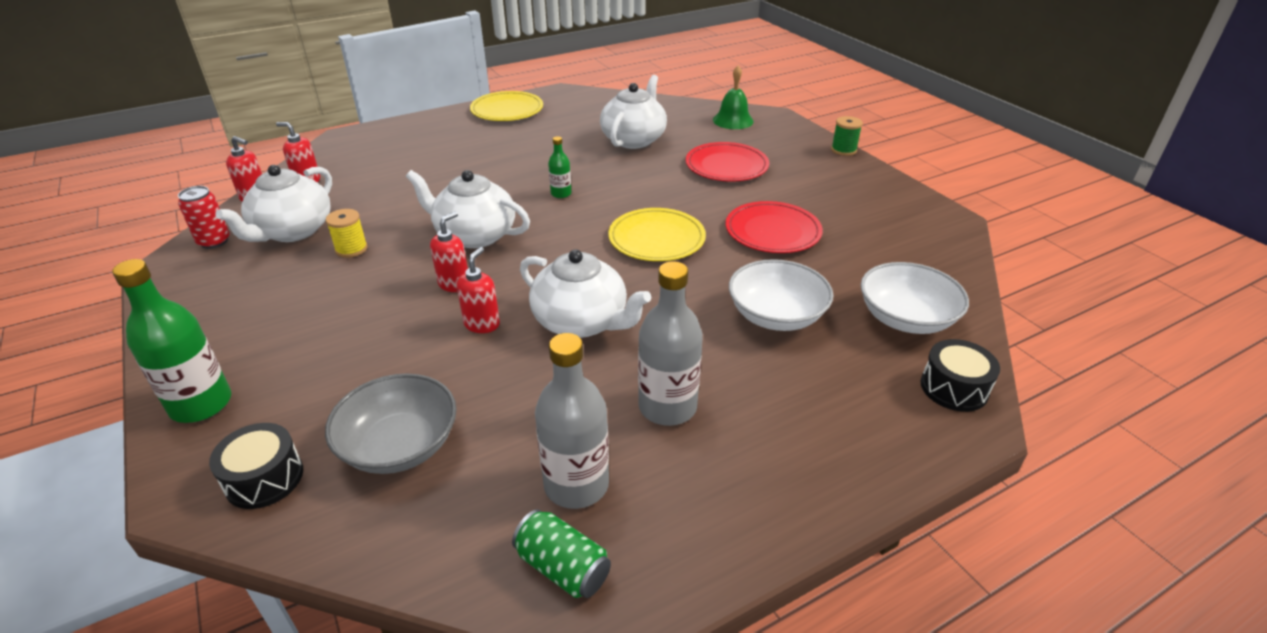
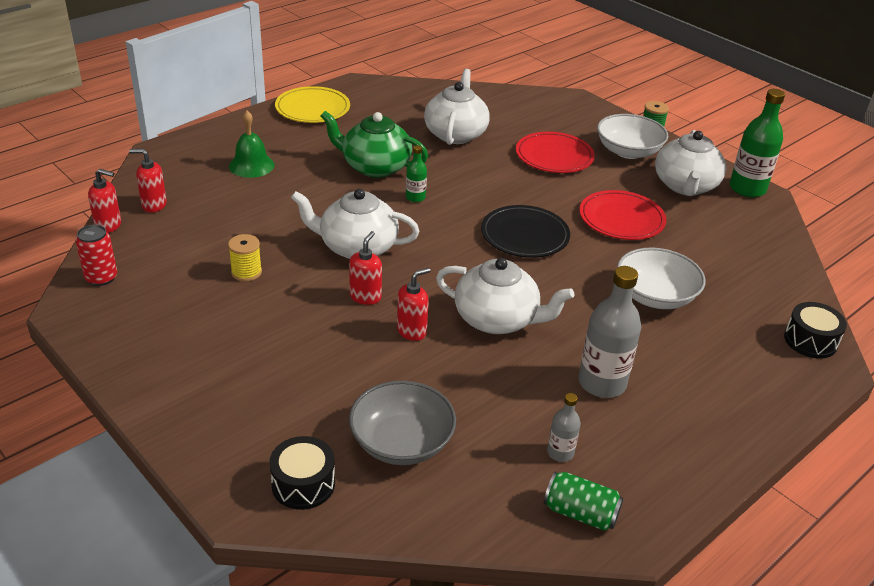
camera: 15 degrees left, 0 degrees up
green bottle [112,259,231,423] -> green bottle moved to [729,89,785,197]
white teapot [215,165,332,242] -> white teapot moved to [655,130,726,196]
red soap dispenser [456,247,500,333] -> red soap dispenser turned 45 degrees clockwise [397,268,431,341]
grey bottle [535,333,609,509] -> grey bottle [547,393,581,462], size x0.52
yellow plate [608,208,706,261] -> black plate [481,205,570,258]
green bell [713,66,754,129] -> green bell moved to [229,111,274,178]
white bowl [861,262,969,334] -> white bowl moved to [597,114,668,159]
none -> green teapot [321,111,428,178]

